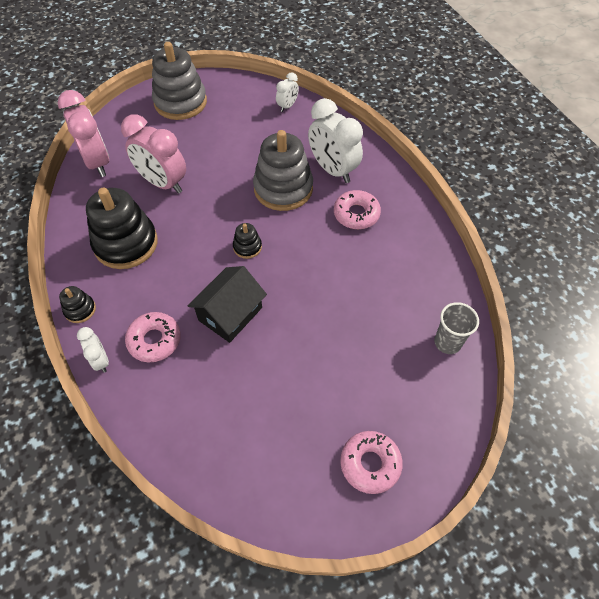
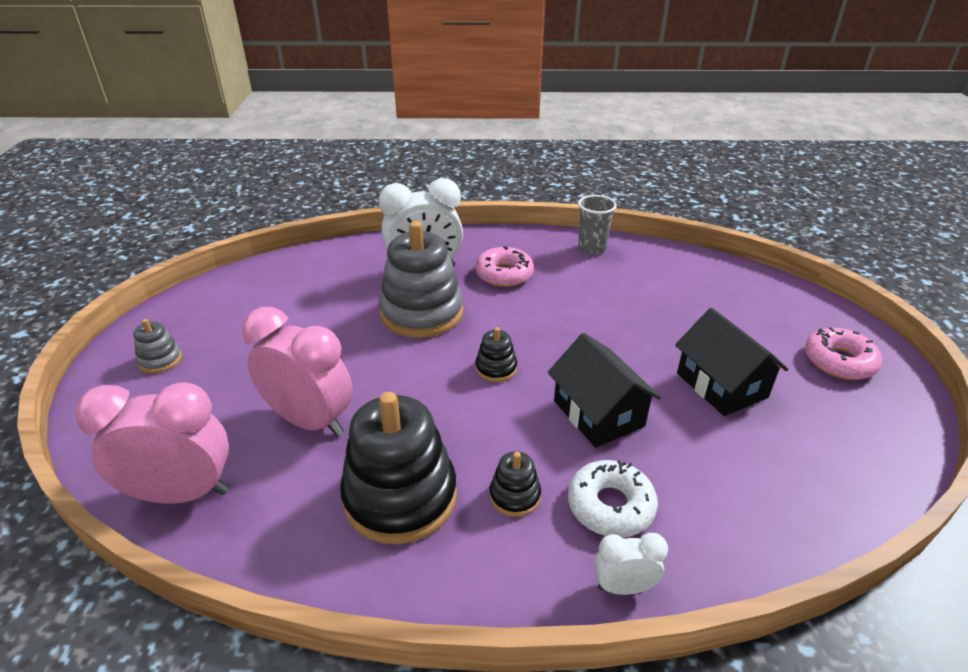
camera: 65 degrees left, 20 degrees down
black stacking toy [59,286,96,323] -> black stacking toy moved to [489,451,541,517]
pink clock [121,114,186,194] -> pink clock turned 120 degrees counterclockwise [242,307,353,436]
pink donut [125,312,181,362] -> white donut [568,460,658,537]
grey stacking toy [152,42,207,120] -> grey stacking toy [133,319,182,373], size x0.45
white clock [276,72,299,112] -> none
grey cup [434,302,479,354] -> grey cup moved to [578,195,617,255]
none -> black house [675,308,788,416]

